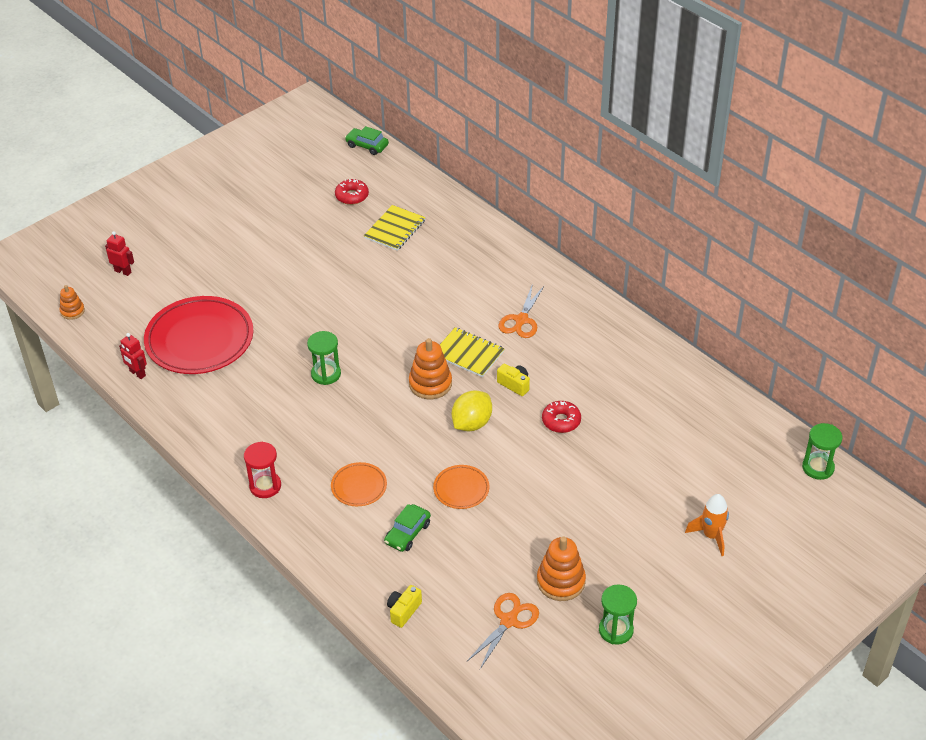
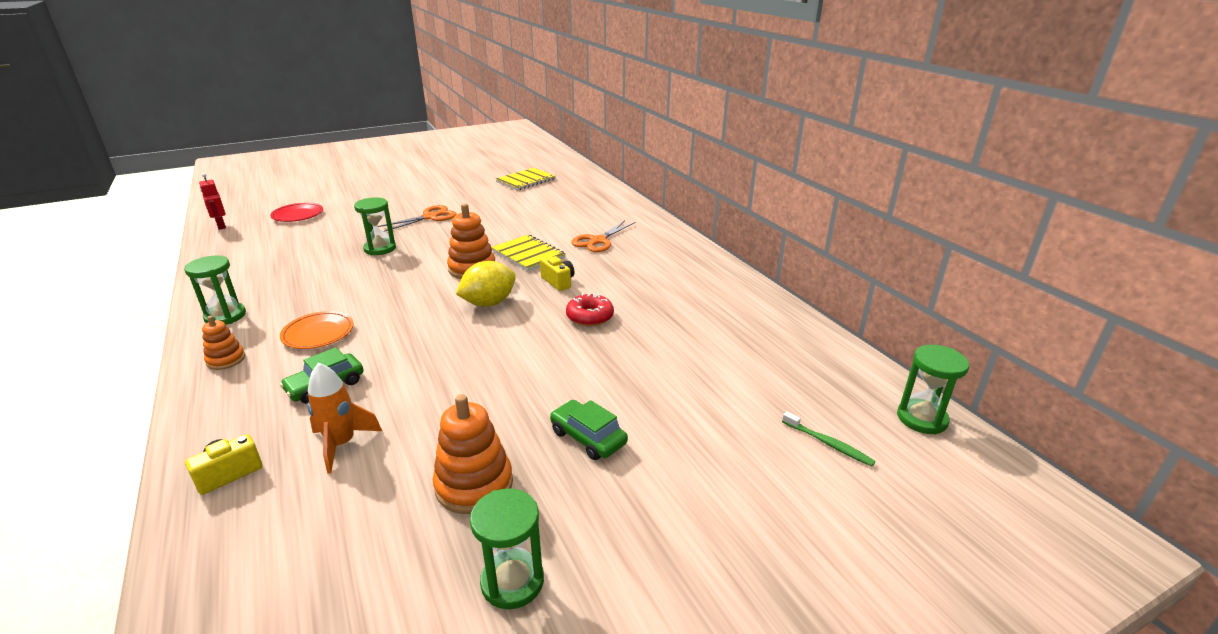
camera: 15 degrees right, 15 degrees down
orange stacking toy [60,285,85,320] -> orange stacking toy moved to [202,316,245,370]
red robot [105,231,134,276] -> none
red plate [144,296,253,374] -> red plate [270,203,323,222], size x0.47
red hourglass [244,442,281,498] -> green hourglass [184,255,246,325]
red donut [335,179,369,205] -> none
green car [345,126,389,155] -> green car moved to [550,400,628,460]
orange plate [433,465,490,509] -> none
orange scissors [467,593,539,669] -> orange scissors moved to [378,205,457,232]
orange rocket [685,494,729,556] -> orange rocket moved to [307,363,382,473]
none -> green toothbrush [782,411,875,466]

